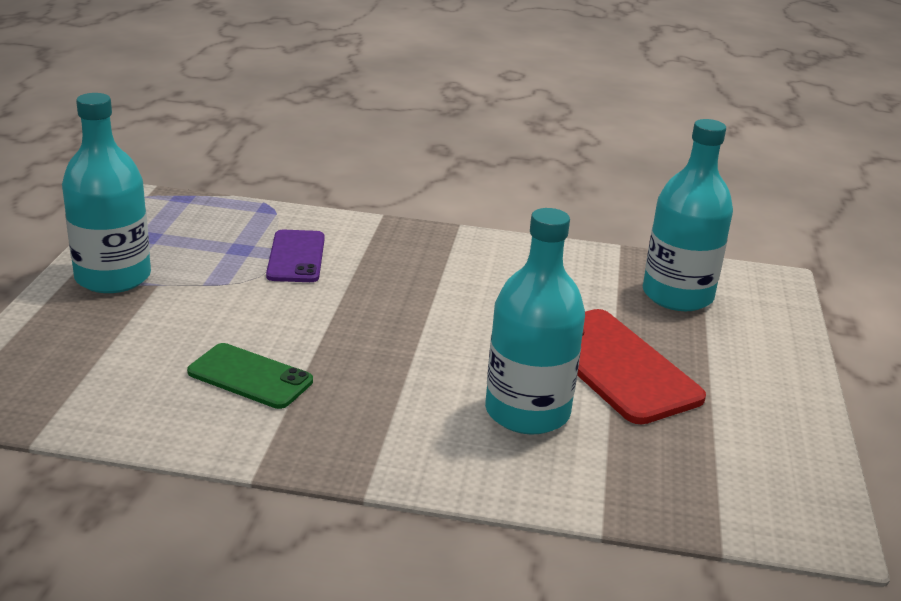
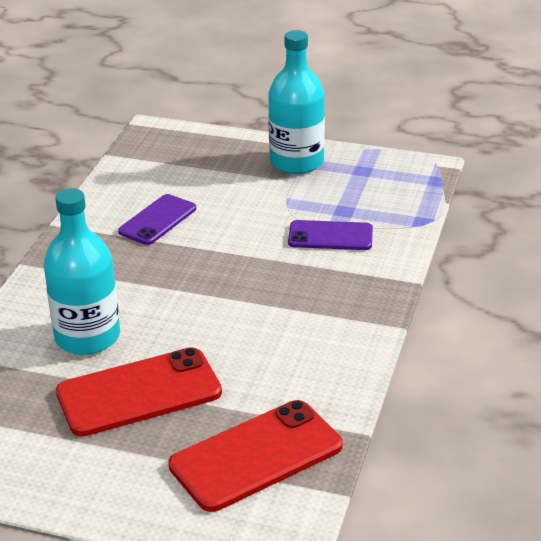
camera: 100 degrees right, 5 degrees up
green phone [187,343,313,409] -> purple phone [118,194,196,245]
turquoise bottle [643,119,733,311] -> red phone [168,400,343,512]

